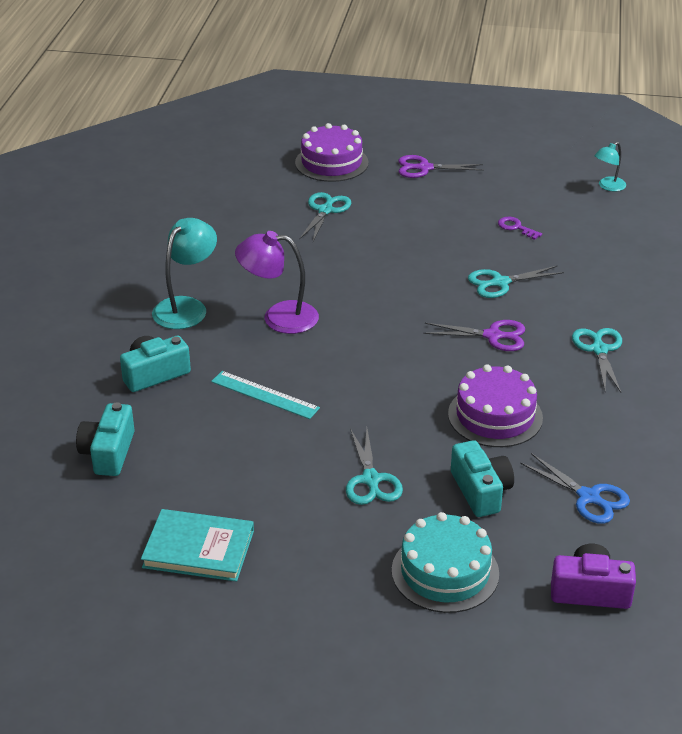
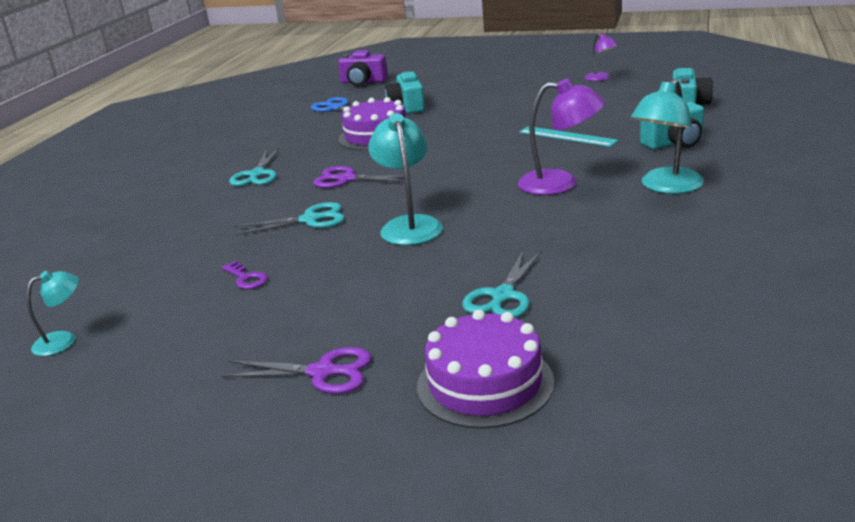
camera: 170 degrees left, 10 degrees down
turquoise book [141,509,254,582] -> purple lamp [585,33,618,81]
turquoise scissors [346,428,403,505] -> none
turquoise cake [392,512,499,613] -> none
none -> turquoise lamp [368,113,443,245]

